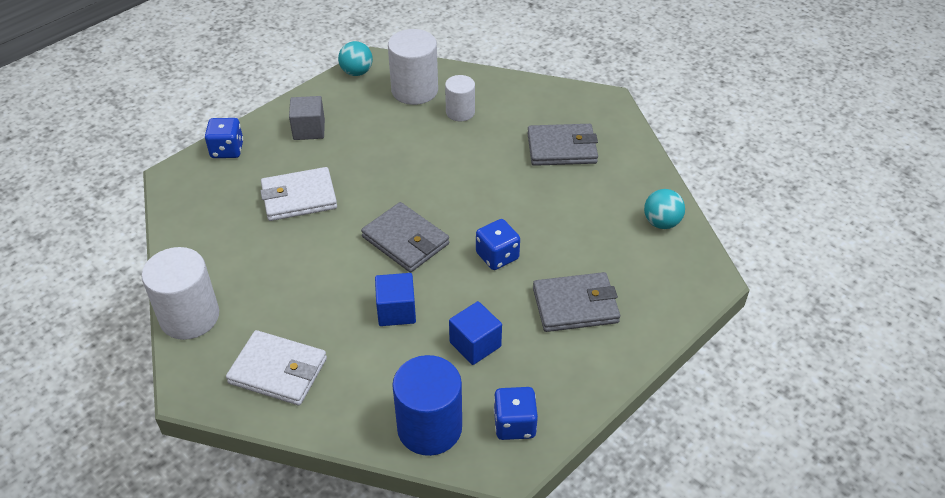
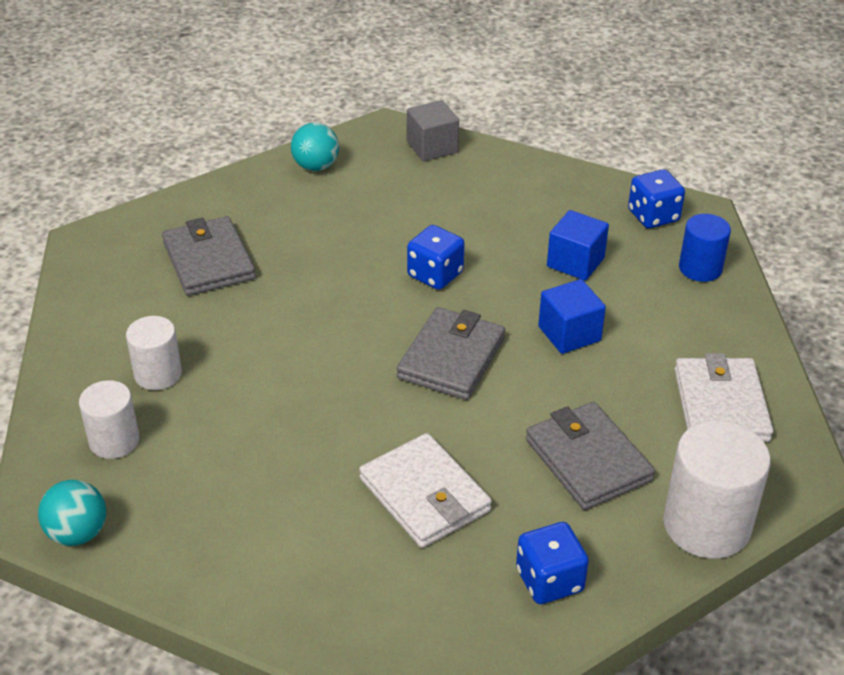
camera: 110 degrees left, 5 degrees down
blue dice [205,118,243,158] -> blue dice moved to [516,522,589,604]
grey cube [289,96,325,140] -> grey cube moved to [407,100,459,161]
white cylinder [388,29,438,105] -> white cylinder [79,380,139,459], size x0.61
blue cylinder [392,355,462,456] -> blue cylinder [679,214,731,282], size x0.61
grey wallet [533,272,620,332] -> grey wallet moved to [526,402,655,510]

